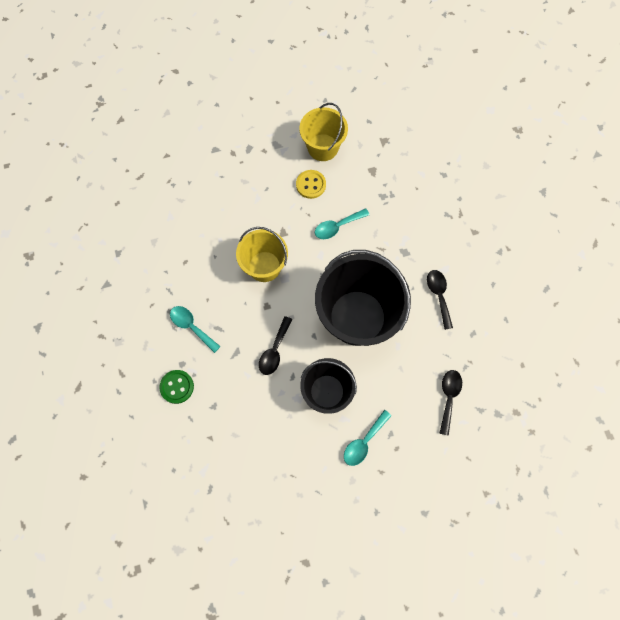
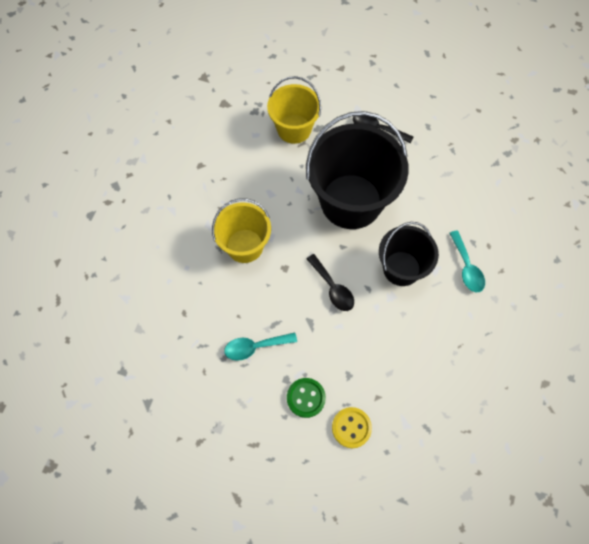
camera: 55 degrees left, 5 degrees down
yellow button [296,170,326,199] -> yellow button moved to [332,407,372,448]
yellow bucket [299,103,348,161] -> yellow bucket moved to [267,76,321,144]
turquoise spoon [315,208,370,239] -> none
black spoon [439,370,462,436] -> none

